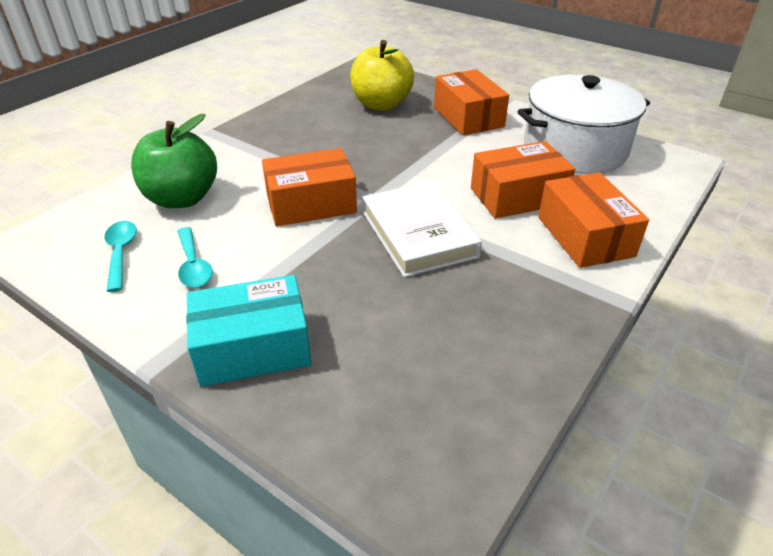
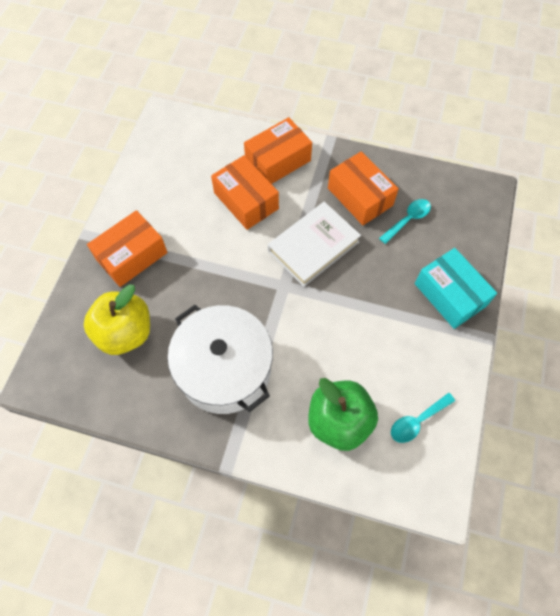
camera: 110 degrees left, 25 degrees up
turquoise spoon [178,227,213,288] -> turquoise spoon moved to [379,199,431,244]
orange box [262,148,357,226] -> orange box moved to [328,151,399,225]
white pot [518,74,650,174] -> white pot moved to [168,305,273,414]

